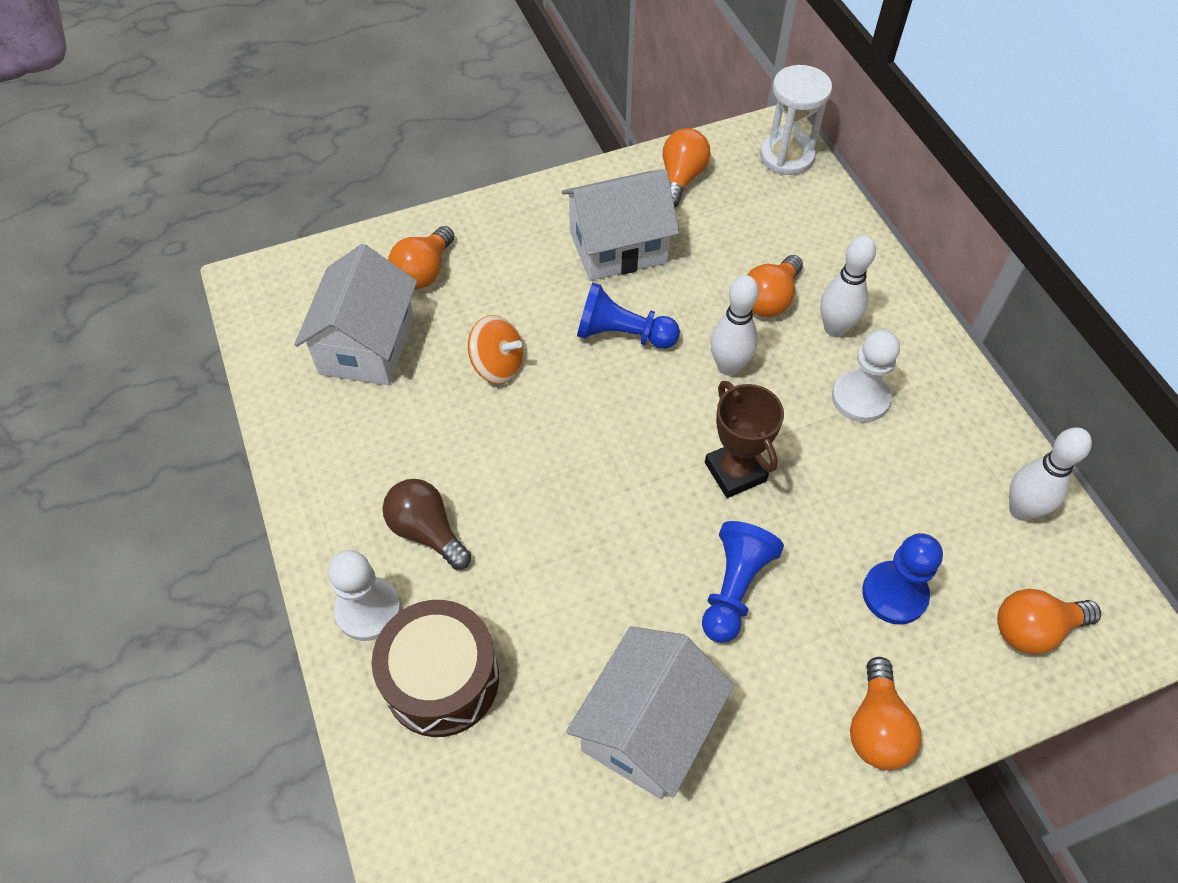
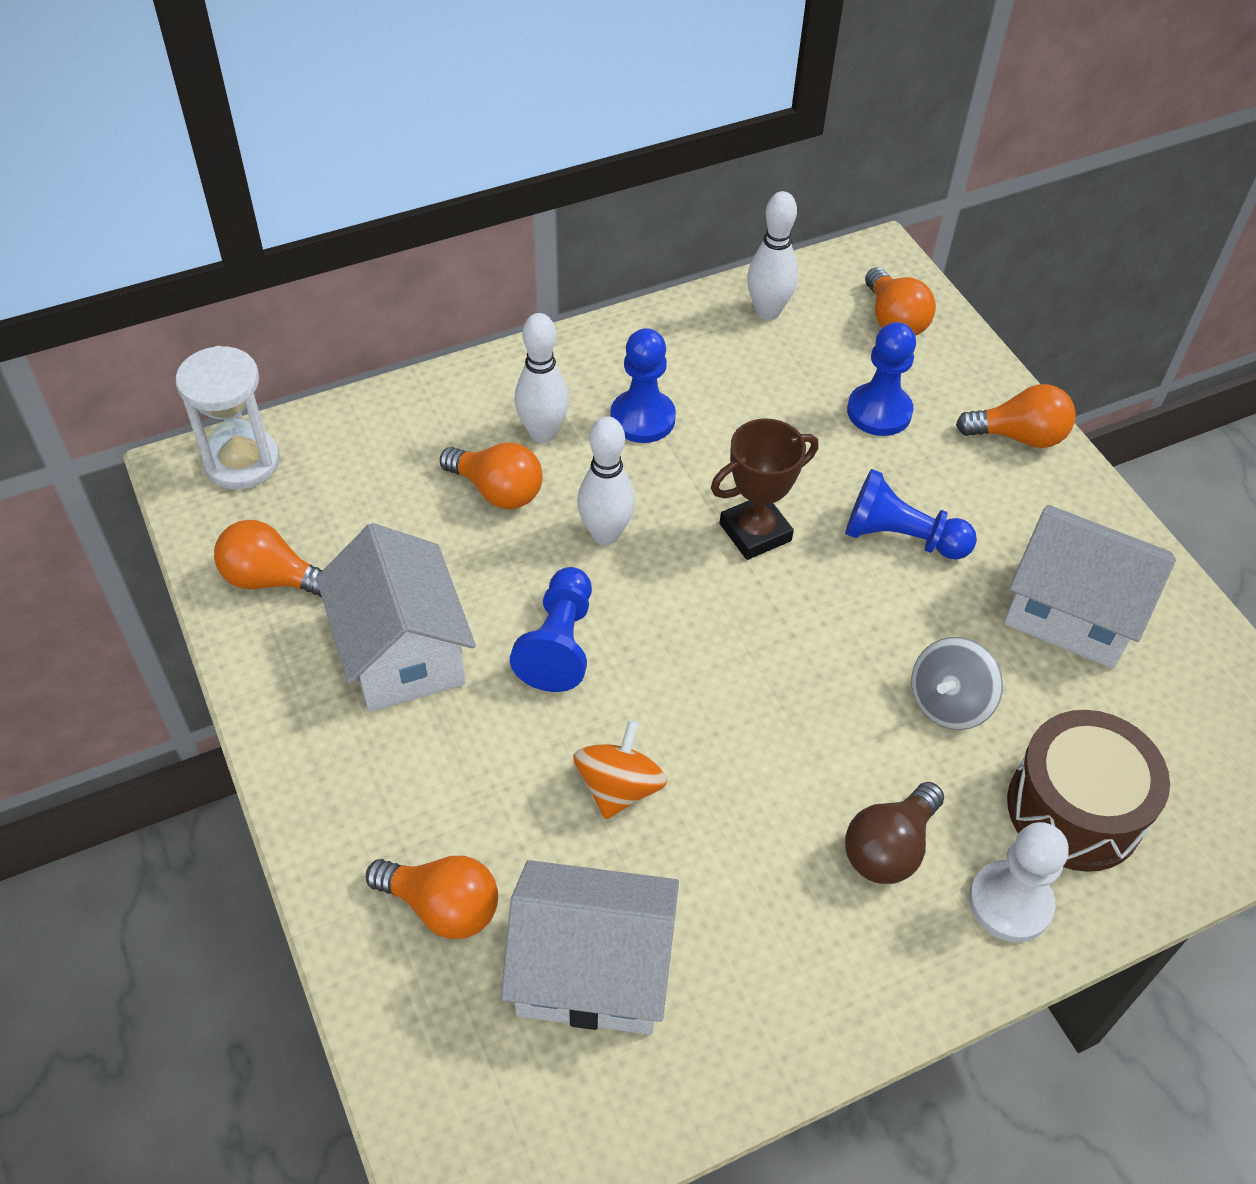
camera: 95 degrees left, 5 degrees down
white pawn [832,330,900,422] -> blue pawn [610,328,676,443]
none -> grey spinning top [911,637,1003,730]

